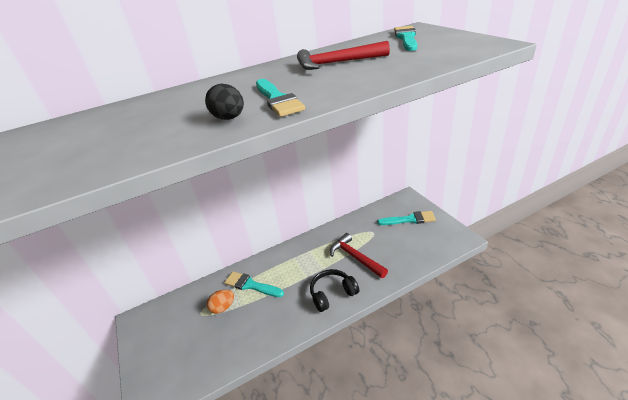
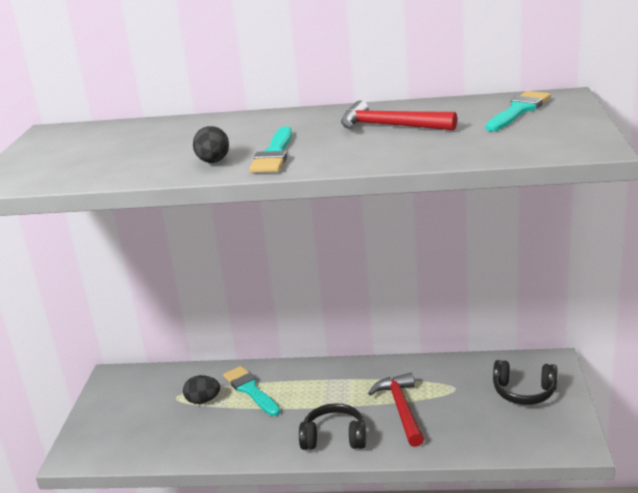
camera: 30 degrees right, 10 degrees down
orange egg [207,290,234,314] -> black egg [183,375,220,404]
turquoise brush [377,211,436,225] -> black headphones [493,360,558,405]

